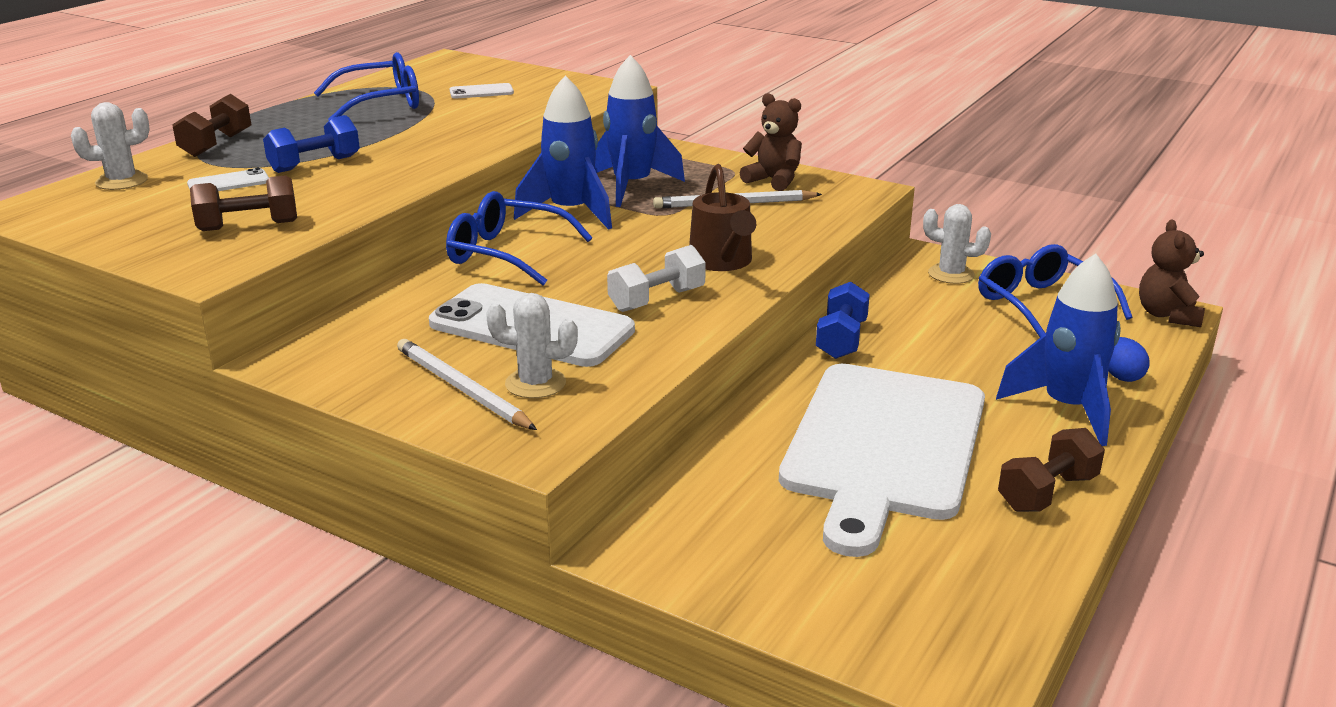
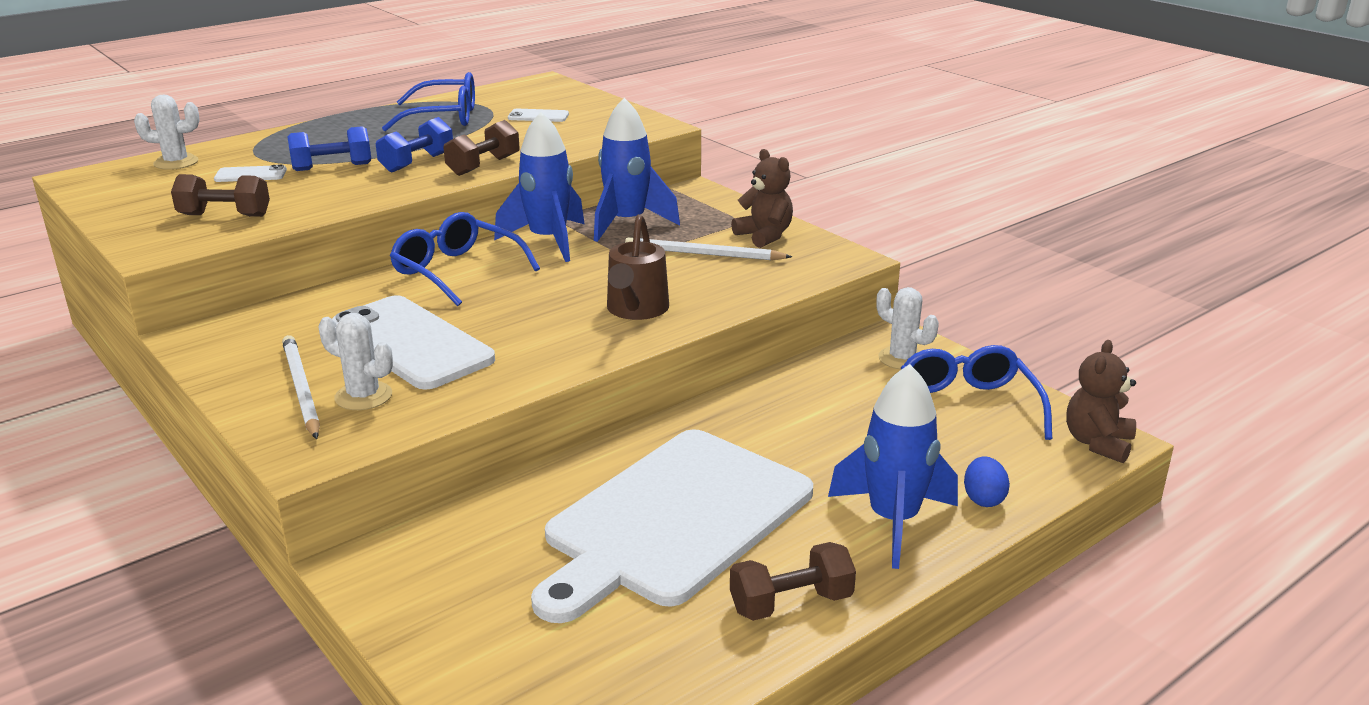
camera: 20 degrees right, 0 degrees up
brown dumbbell [172,94,251,157] -> brown dumbbell moved to [443,120,520,176]
white dumbbell [607,245,706,312] -> none
blue dumbbell [816,282,870,359] -> blue dumbbell moved to [376,117,453,173]

